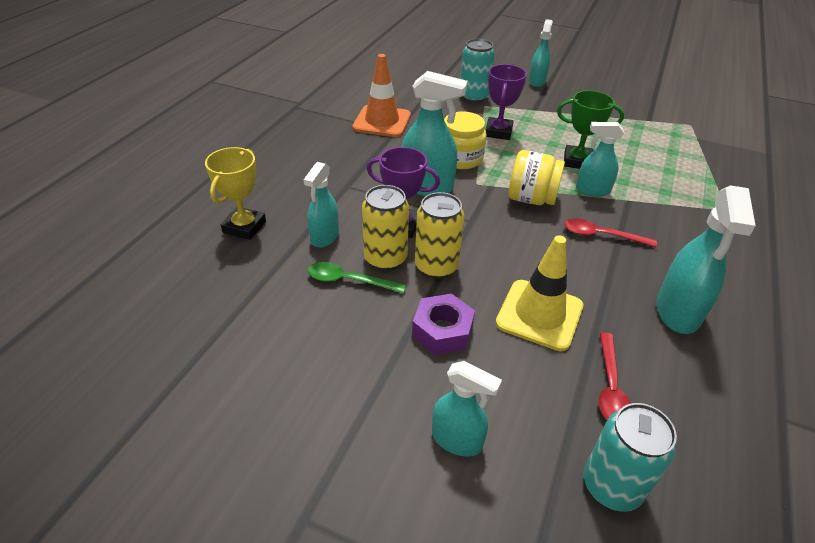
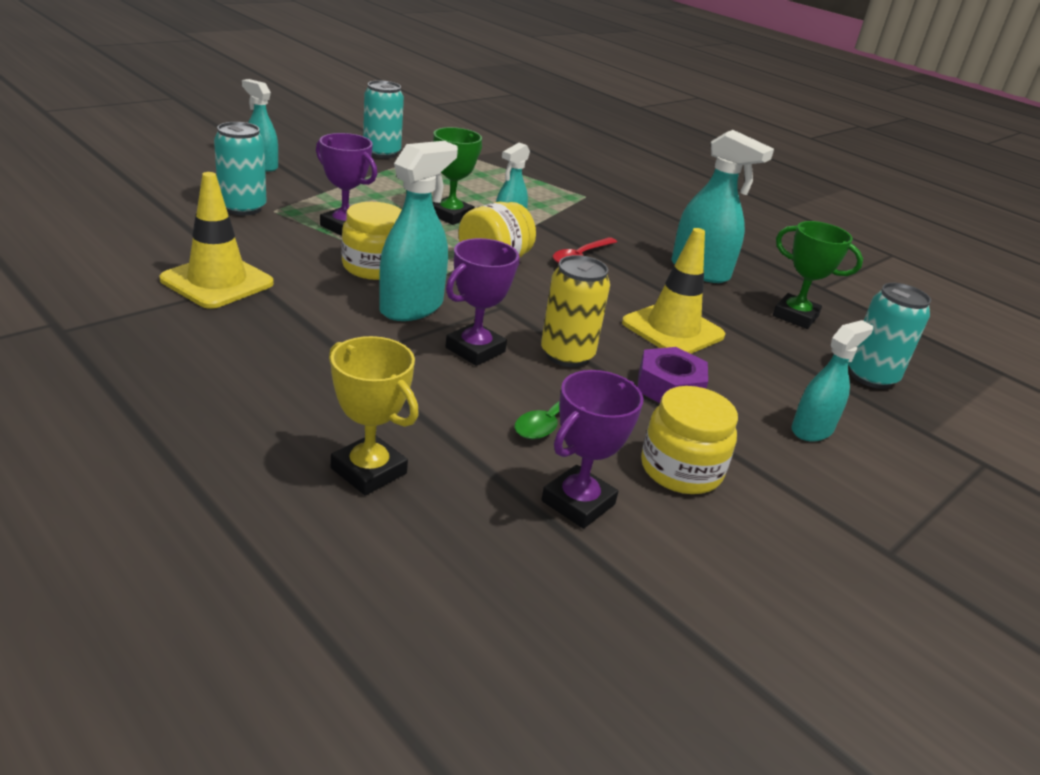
camera: 70 degrees left, 10 degrees down
turquoise spray bottle [303,162,339,248] -> none
orange traffic cone [352,54,411,137] -> yellow traffic cone [160,172,274,309]
yellow can [362,185,409,271] -> none
red spoon [598,332,631,420] -> none
none -> turquoise can [363,80,404,158]
none -> purple trophy [541,370,643,529]
none -> yellow jar [641,386,738,494]
none -> green trophy [773,221,863,329]

